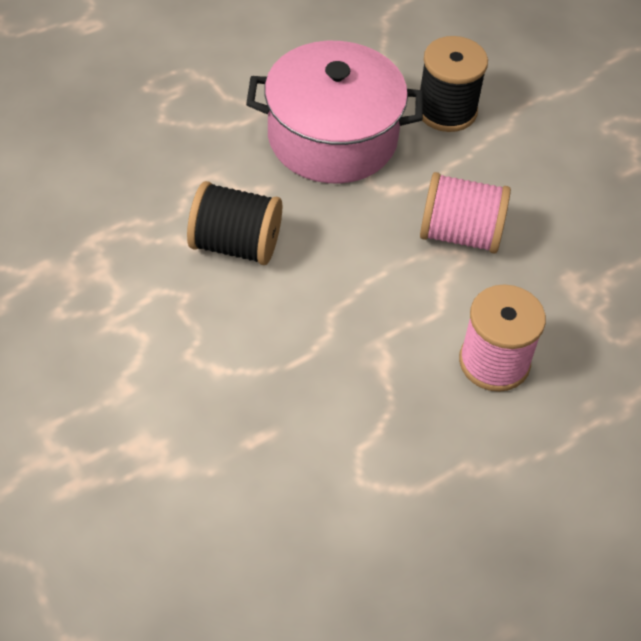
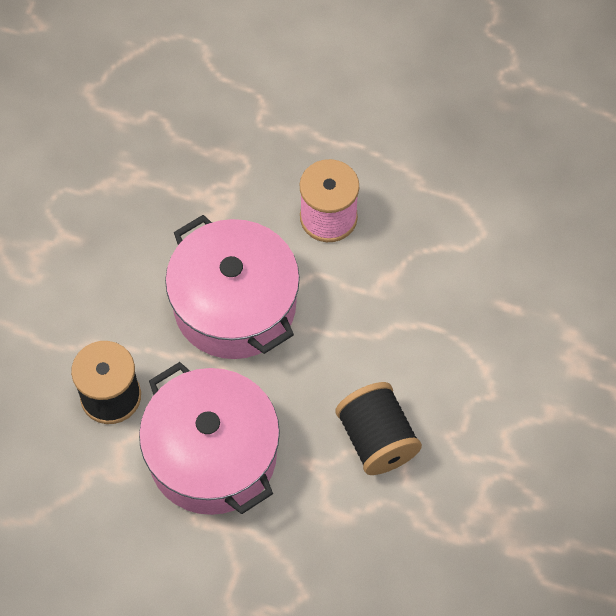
camera: 125 degrees left, 10 degrees up
pink spool [420,172,511,254] -> pink pot [165,215,300,359]

